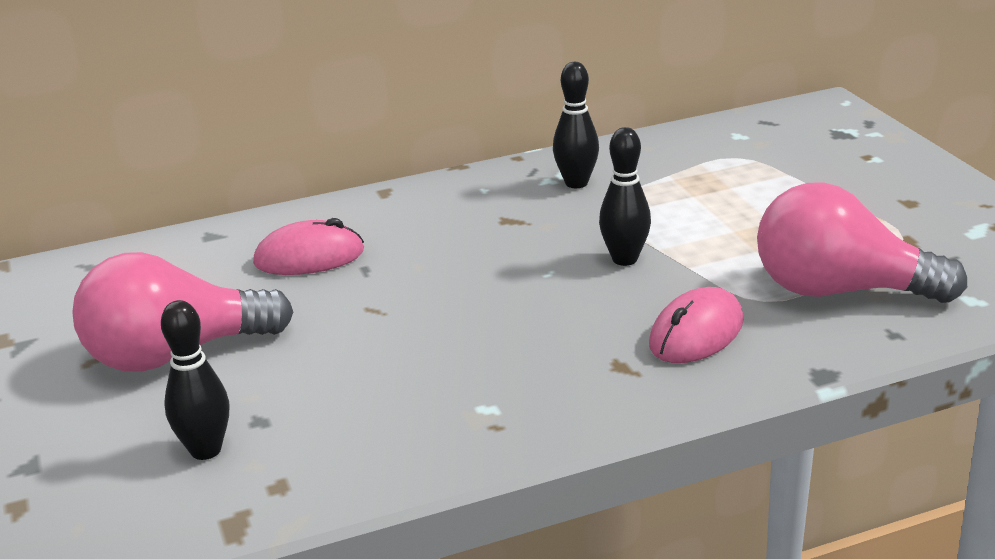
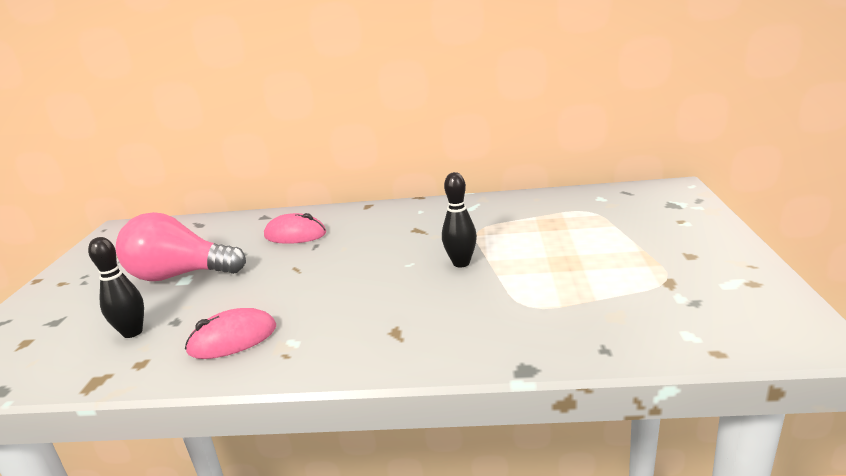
camera: 25 degrees right, 5 degrees down
black bowling pin [553,62,599,188] -> none
pink mouse [649,287,744,363] -> pink mouse moved to [185,308,276,359]
pink light bulb [757,182,967,303] -> none

